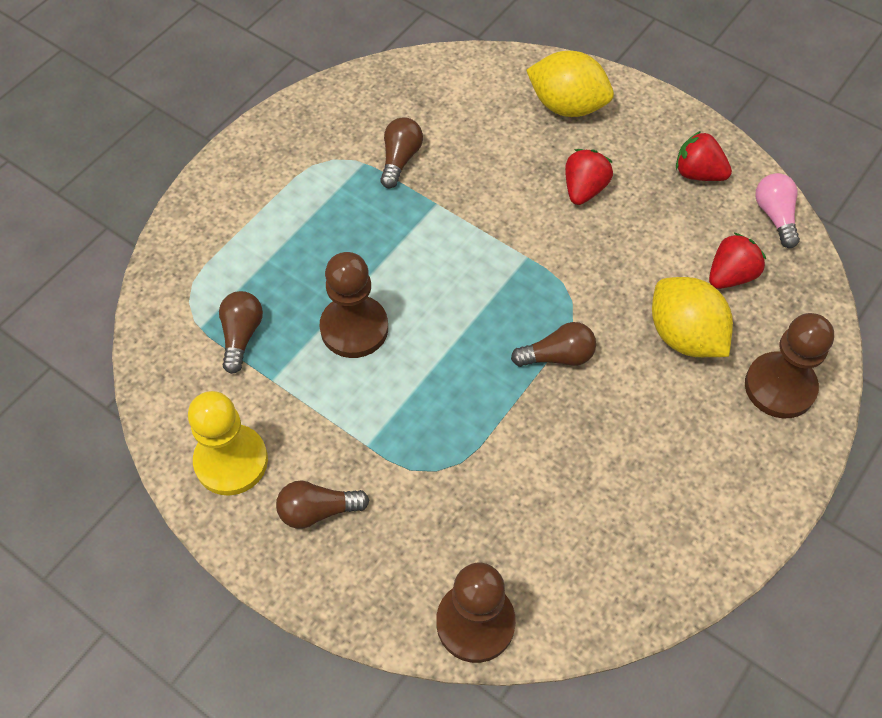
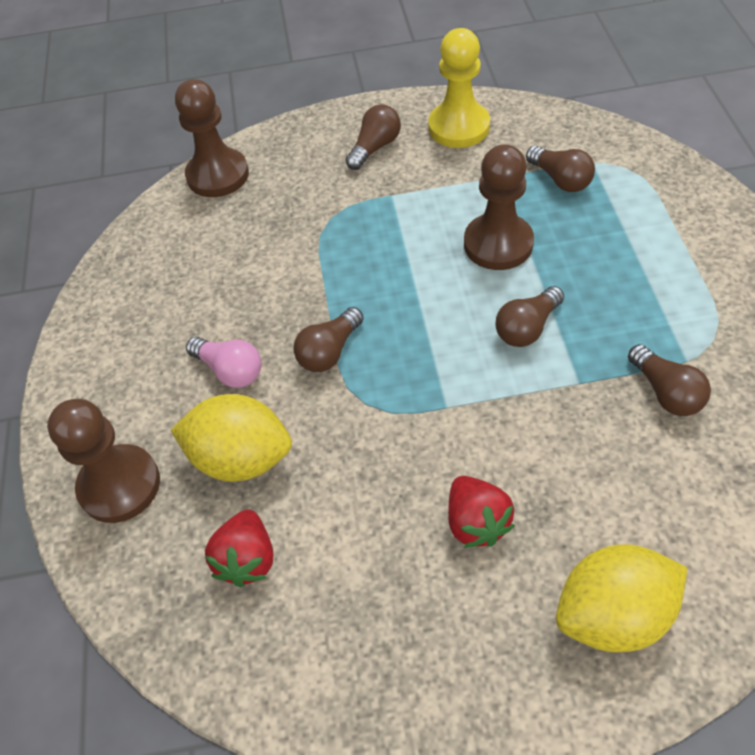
camera: 140 degrees right, 5 degrees down
red strawberry [676,131,732,181] -> none
pink light bulb [755,173,800,248] -> pink light bulb moved to [186,337,262,388]
none -> brown light bulb [495,286,564,347]

